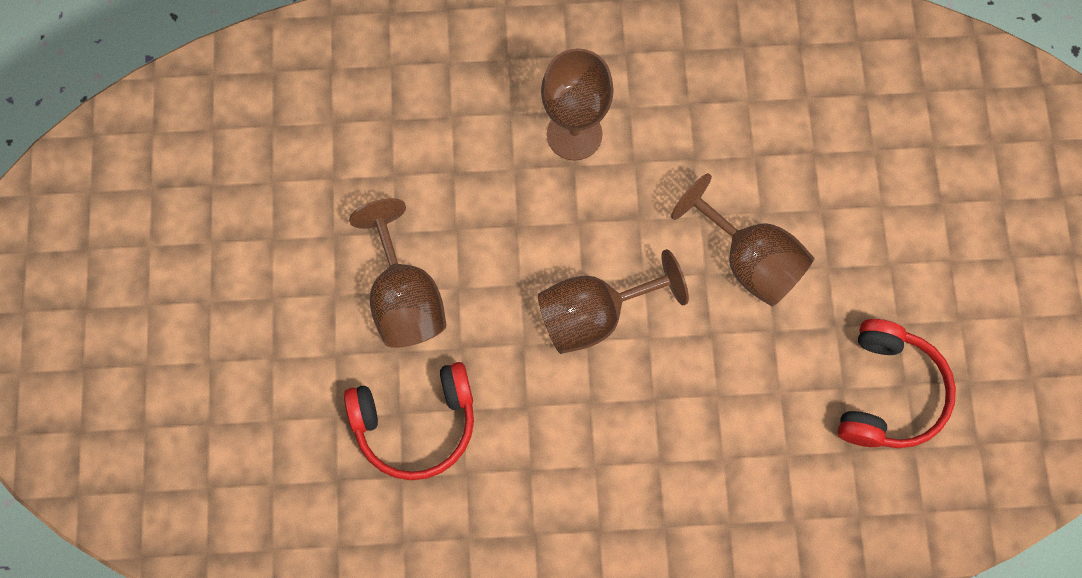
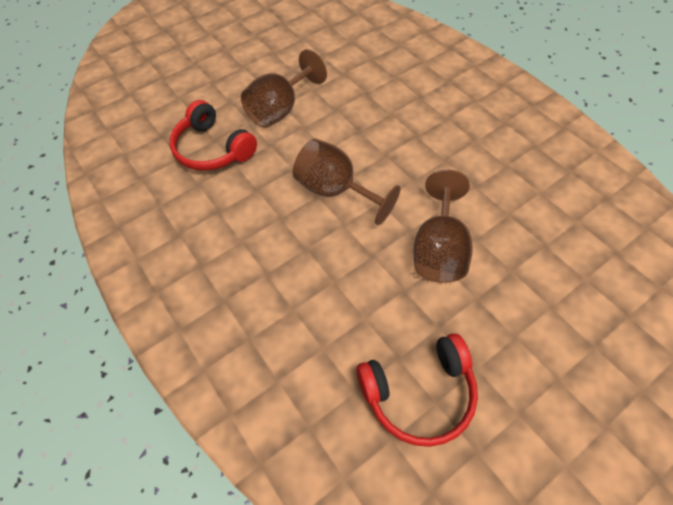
camera: 60 degrees right, 15 degrees down
brown goblet [541,48,614,161] -> none

